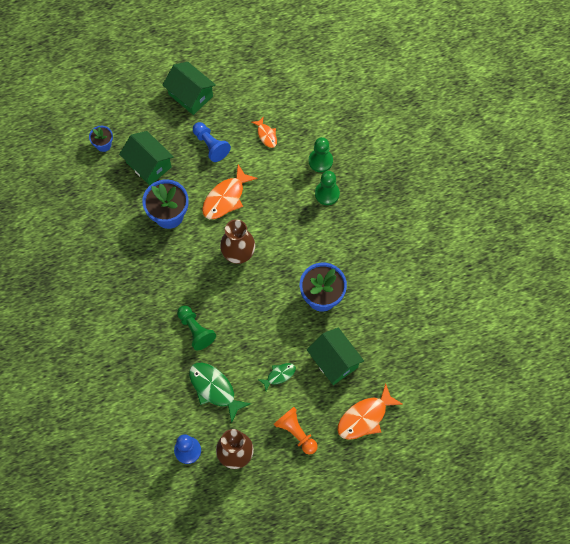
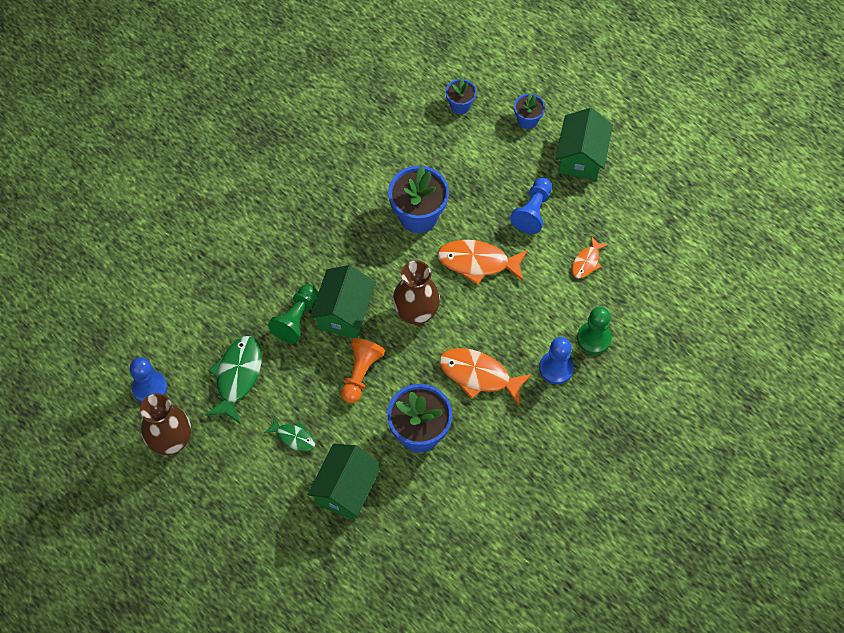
camera: 60 degrees right, 5 degrees down
green house [119,131,174,186] -> green house moved to [310,265,376,338]
orange pawn [274,407,318,455] -> orange pawn moved to [341,338,385,403]
green pawn [315,171,340,205] -> blue pawn [539,337,574,384]
orange fish [337,383,403,440] -> orange fish moved to [439,348,532,405]
none -> blue flower pot [514,93,545,129]

